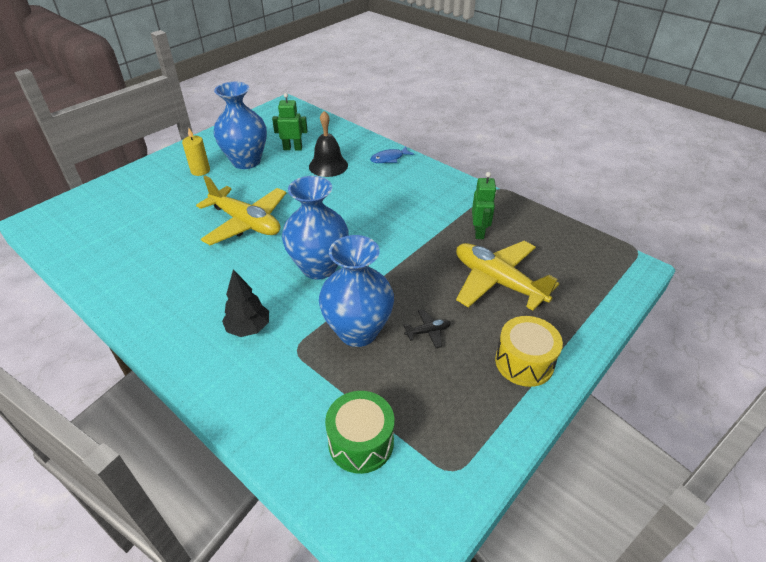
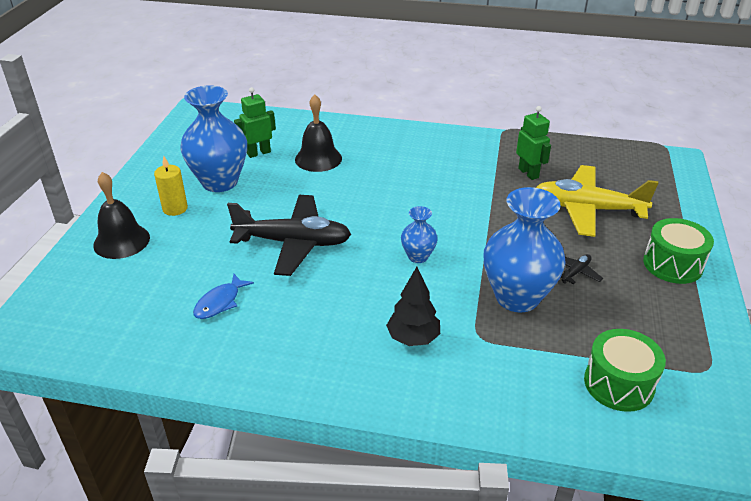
camera: 30 degrees left, 5 degrees down
yellow plane [196,176,286,245] -> black plane [227,195,351,276]
blue vase [282,176,349,279] -> blue vase [401,206,438,263], size x0.50
blue fish [370,146,414,163] -> blue fish moved to [193,274,254,319]
yellow drum [495,316,563,387] -> green drum [643,218,714,284]
none -> black bell [93,172,150,259]

